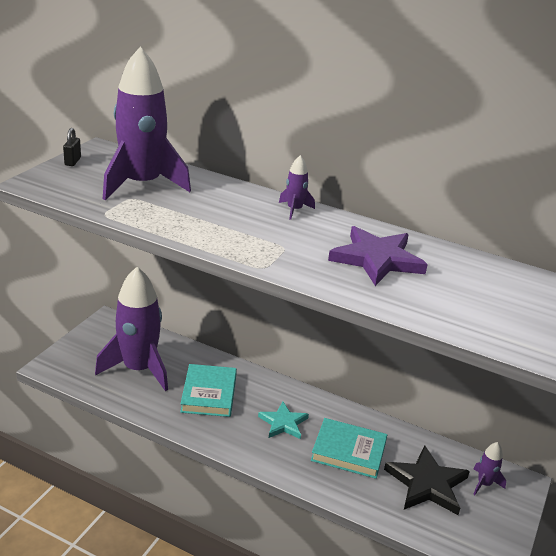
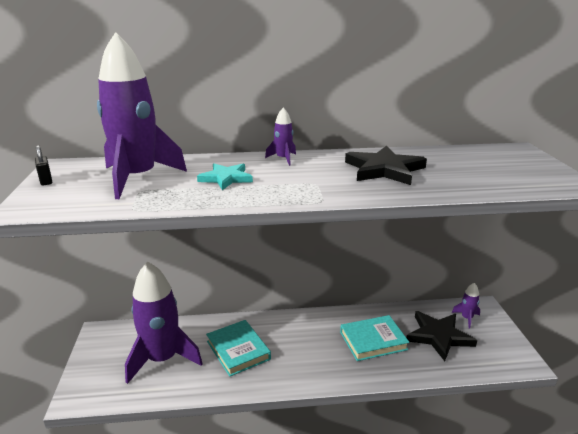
camera: 30 degrees left, 5 degrees down
turquoise star [258,402,309,439] -> turquoise star moved to [197,164,253,190]
purple star [328,226,428,286] -> black star [345,146,427,185]

